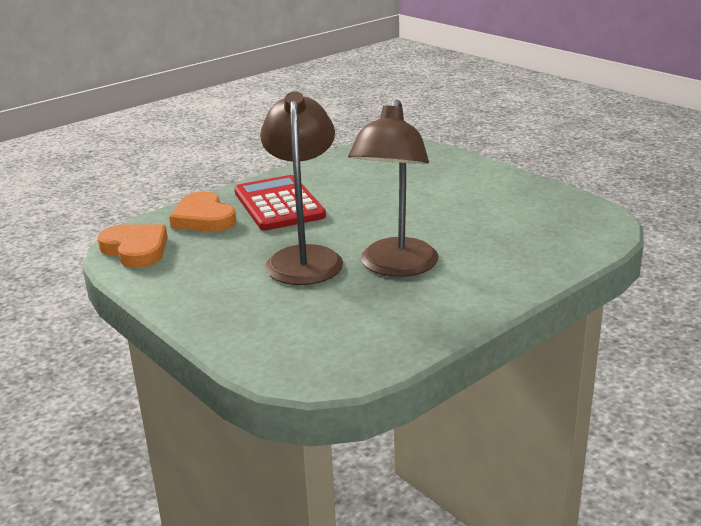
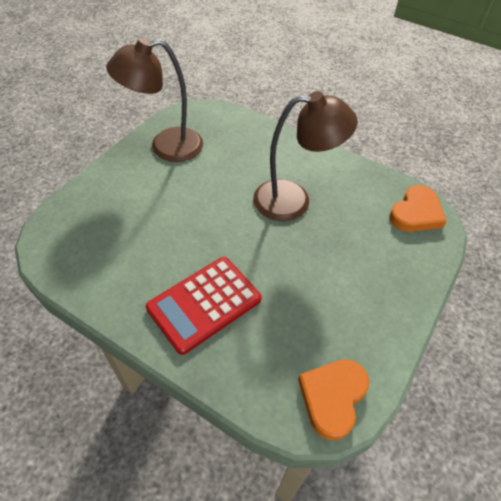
camera: 110 degrees left, 25 degrees up
orange heart [169,191,236,232] -> orange heart moved to [389,185,447,232]
brown lamp [260,91,343,285] -> brown lamp moved to [106,38,203,162]

